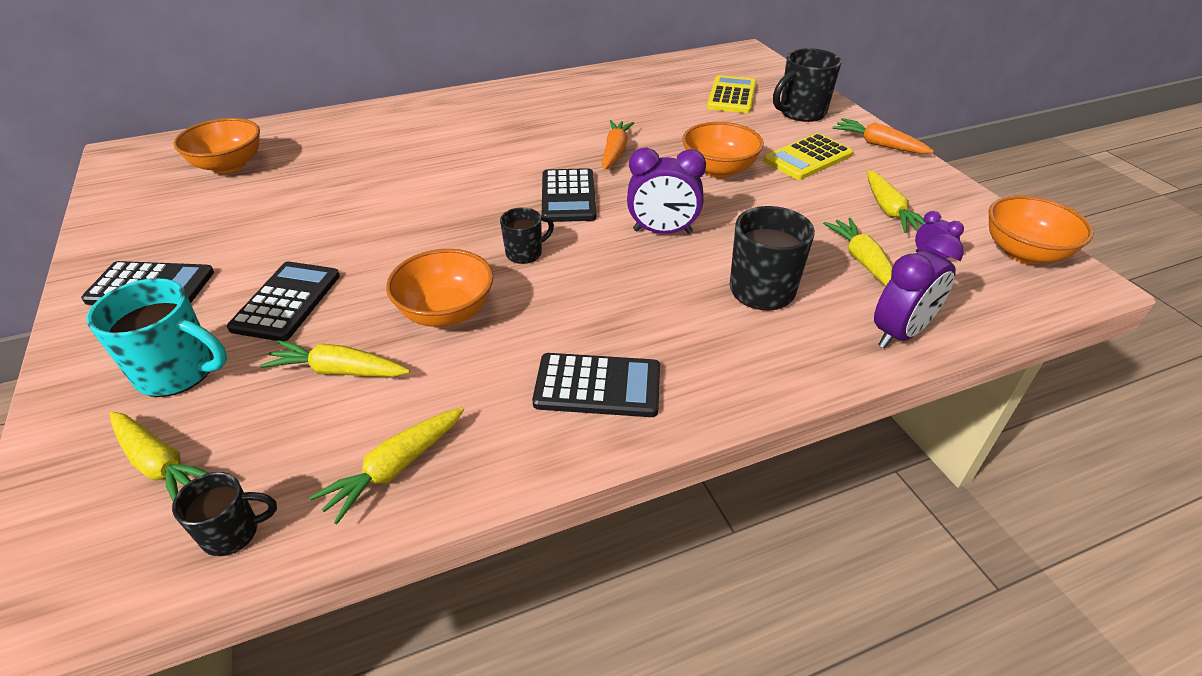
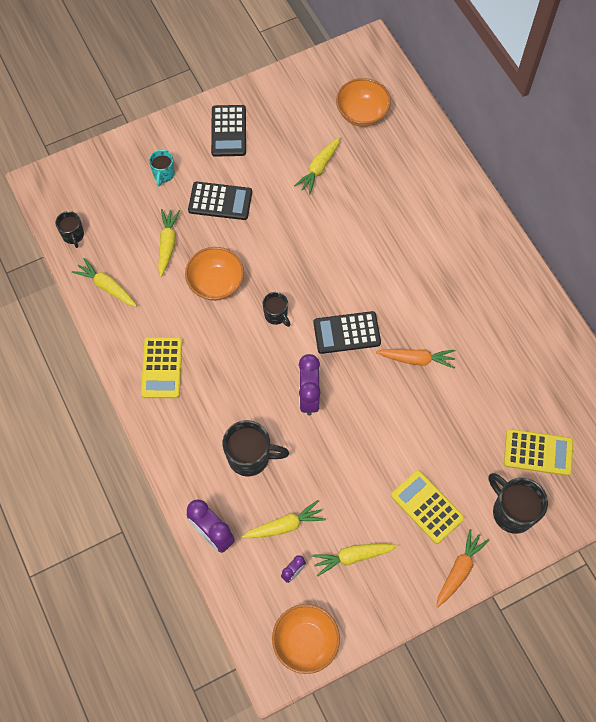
camera: 85 degrees right, 25 degrees up
turquoise mug [86,278,227,397] -> turquoise mug [149,150,175,186], size x0.58
yellow carrot [110,412,208,501] -> yellow carrot moved to [294,137,341,194]
black calculator [532,353,660,417] -> yellow calculator [141,337,182,398]
orange bowl [682,122,764,178] -> none

